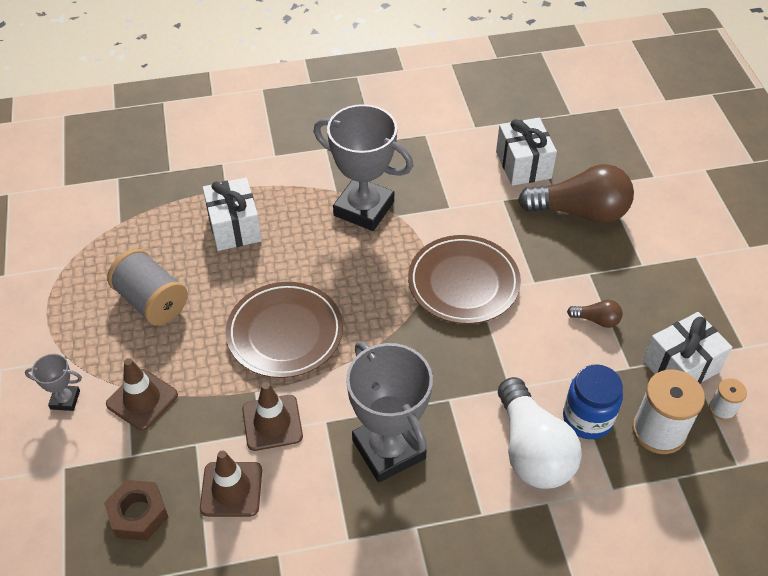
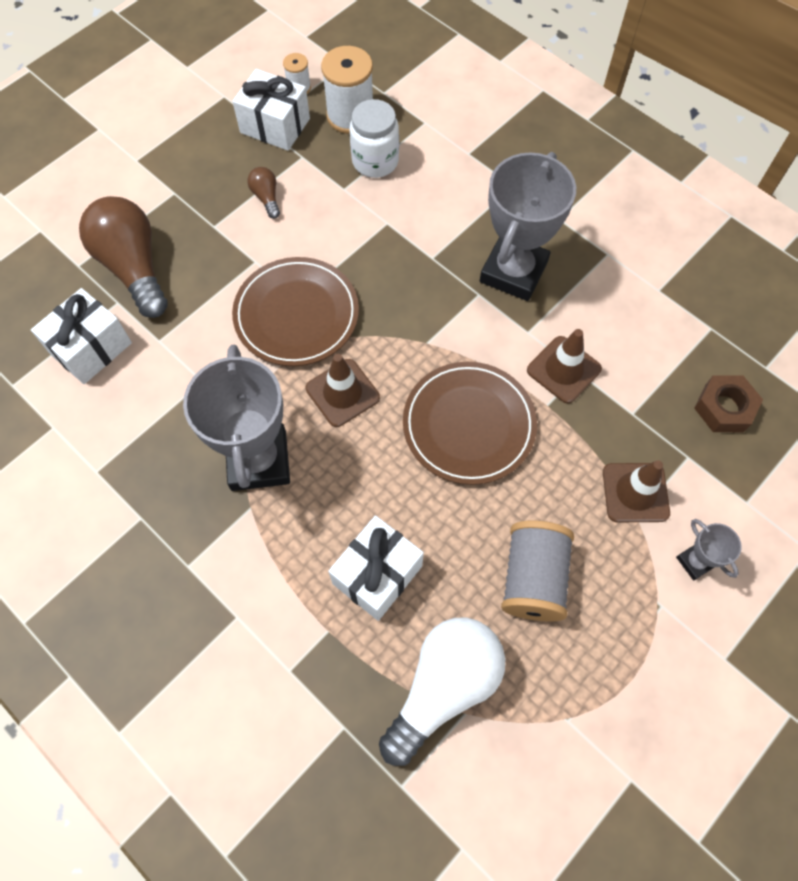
camera: 125 degrees left, 15 degrees up
brown traffic cone [200,450,262,517] -> brown traffic cone moved to [306,354,380,427]
white light bulb [498,377,582,489] -> white light bulb moved to [379,618,505,766]
blue jar [563,364,623,439] -> white jar [349,99,399,178]

